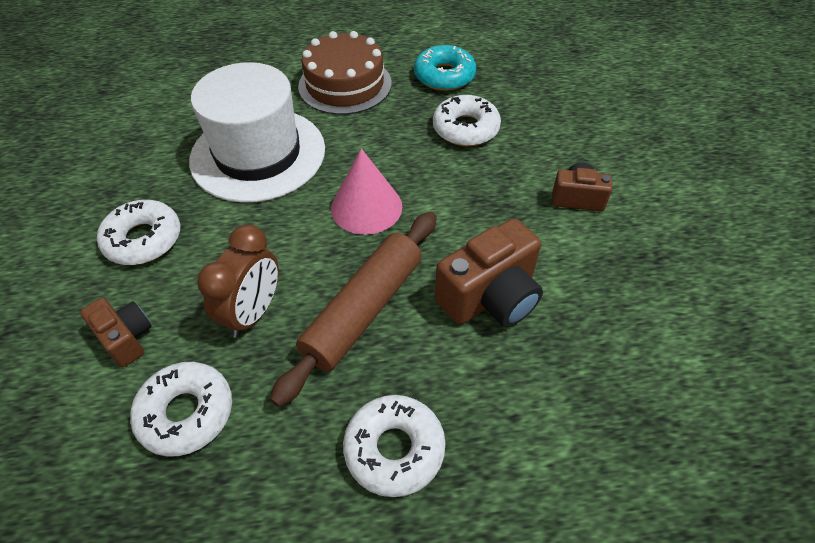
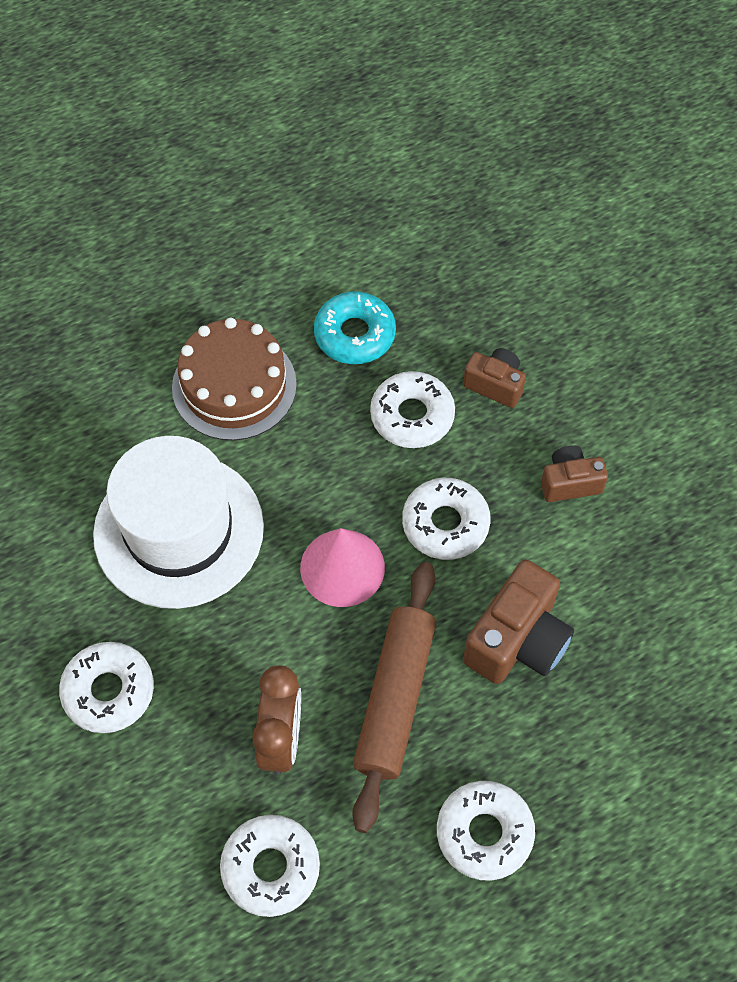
camera: 20 degrees left, 10 degrees up
brown camera [80,298,152,367] -> brown camera moved to [463,348,526,408]
none -> white donut [402,478,491,560]

